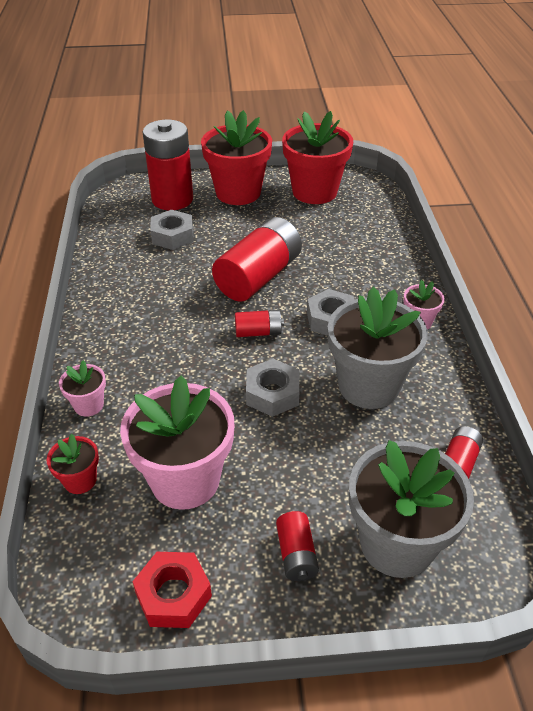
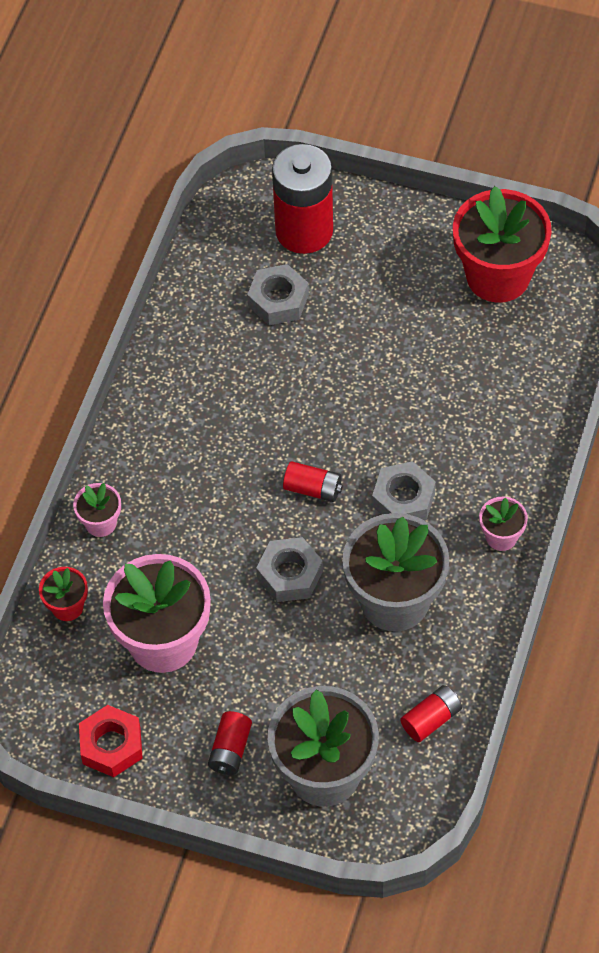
camera: 25 degrees right, 15 degrees up
red flower pot [201,110,272,205] -> none
red battery [212,217,302,302] -> none

